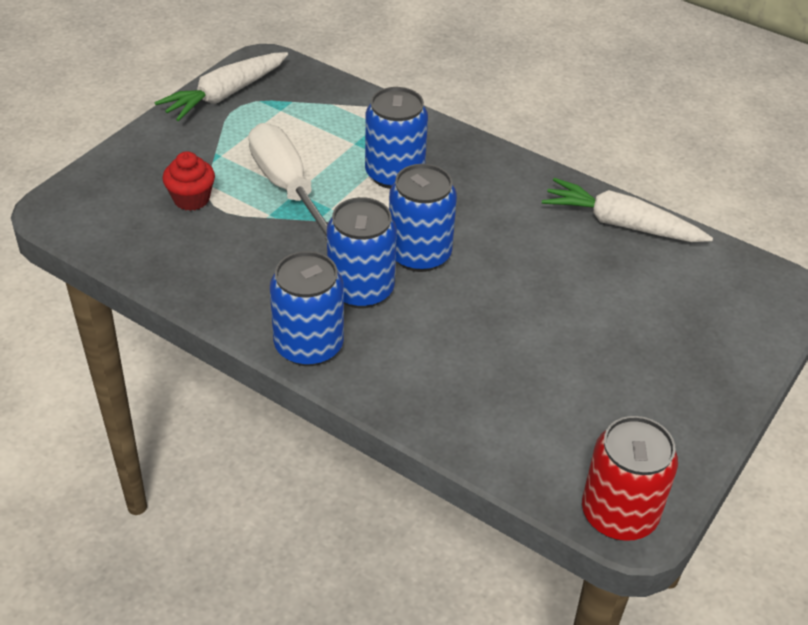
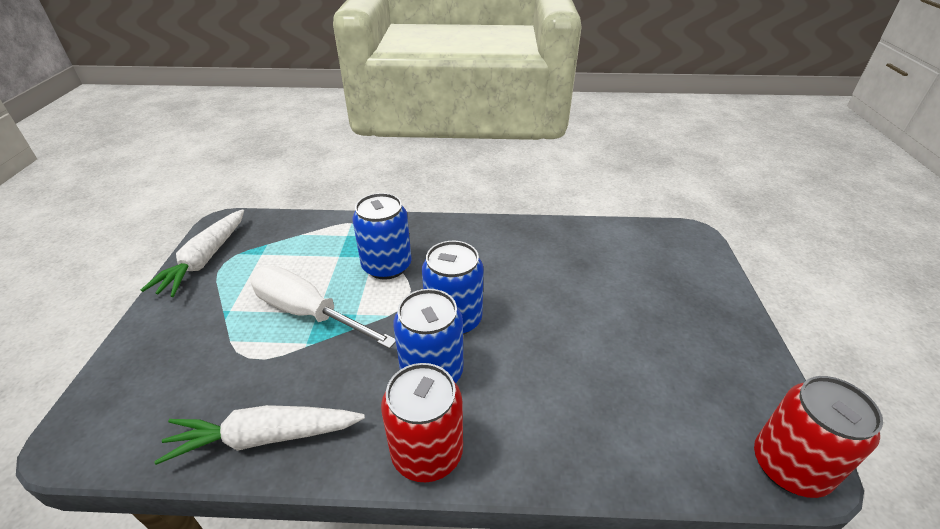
camera: 30 degrees left, 5 degrees down
red cupcake [163,151,215,211] -> none
blue can [270,251,344,366] -> red can [381,363,463,482]
white carrot [542,178,713,242] -> white carrot moved to [154,405,365,465]

